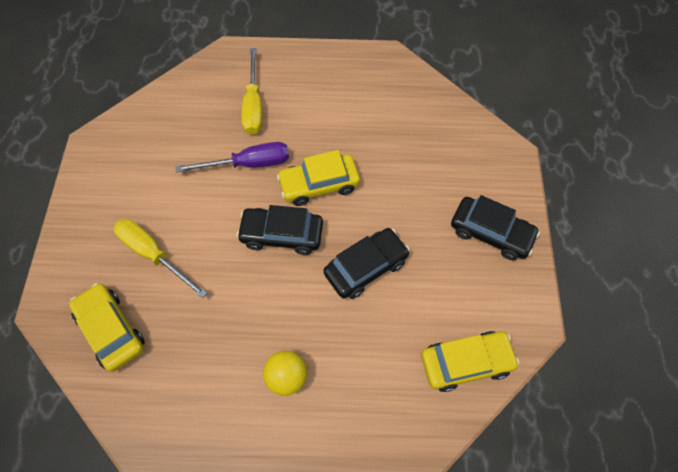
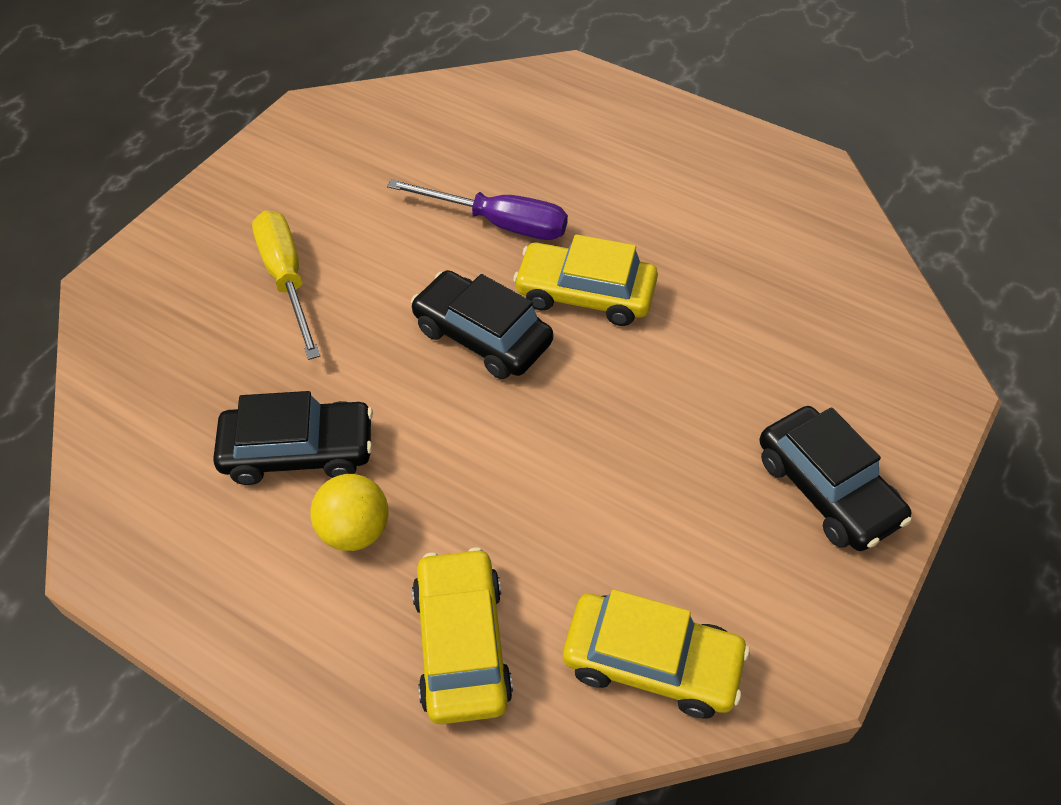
camera: 30 degrees right, 10 degrees down
yellow car [69,283,145,372] -> yellow car moved to [412,547,513,724]
yellow screwdriver [242,48,262,135] -> none
black car [323,228,410,299] -> black car moved to [213,391,373,485]

